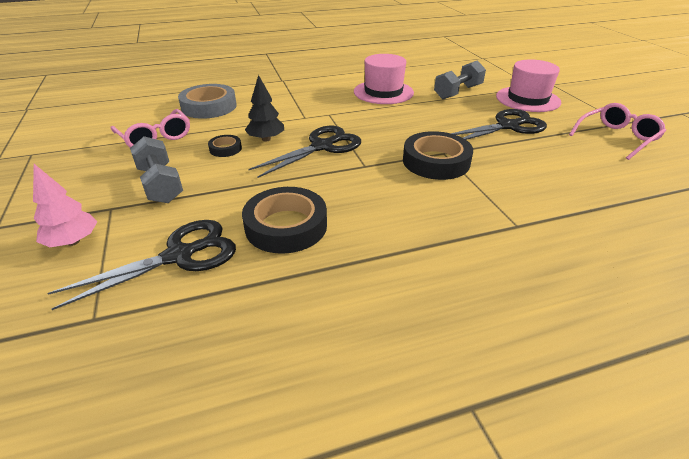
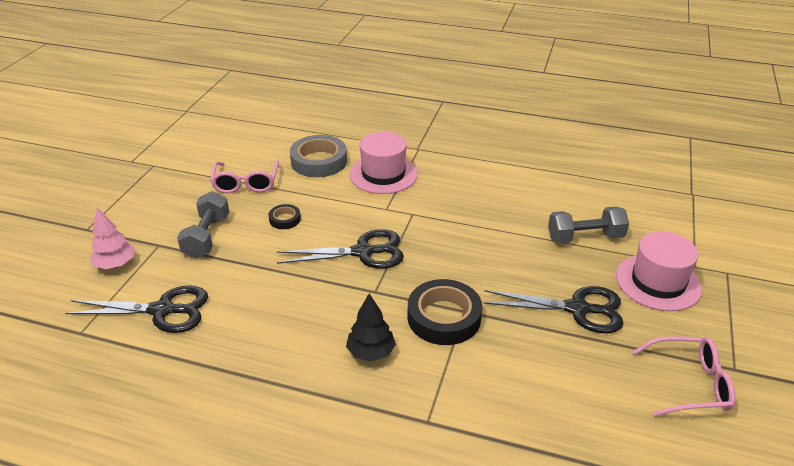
camera: 35 degrees right, 0 degrees up
black tape [242,187,327,254] -> none
black tree [245,75,284,142] -> black tree moved to [346,294,396,362]
pink hat [354,54,414,104] -> pink hat moved to [349,132,418,194]

